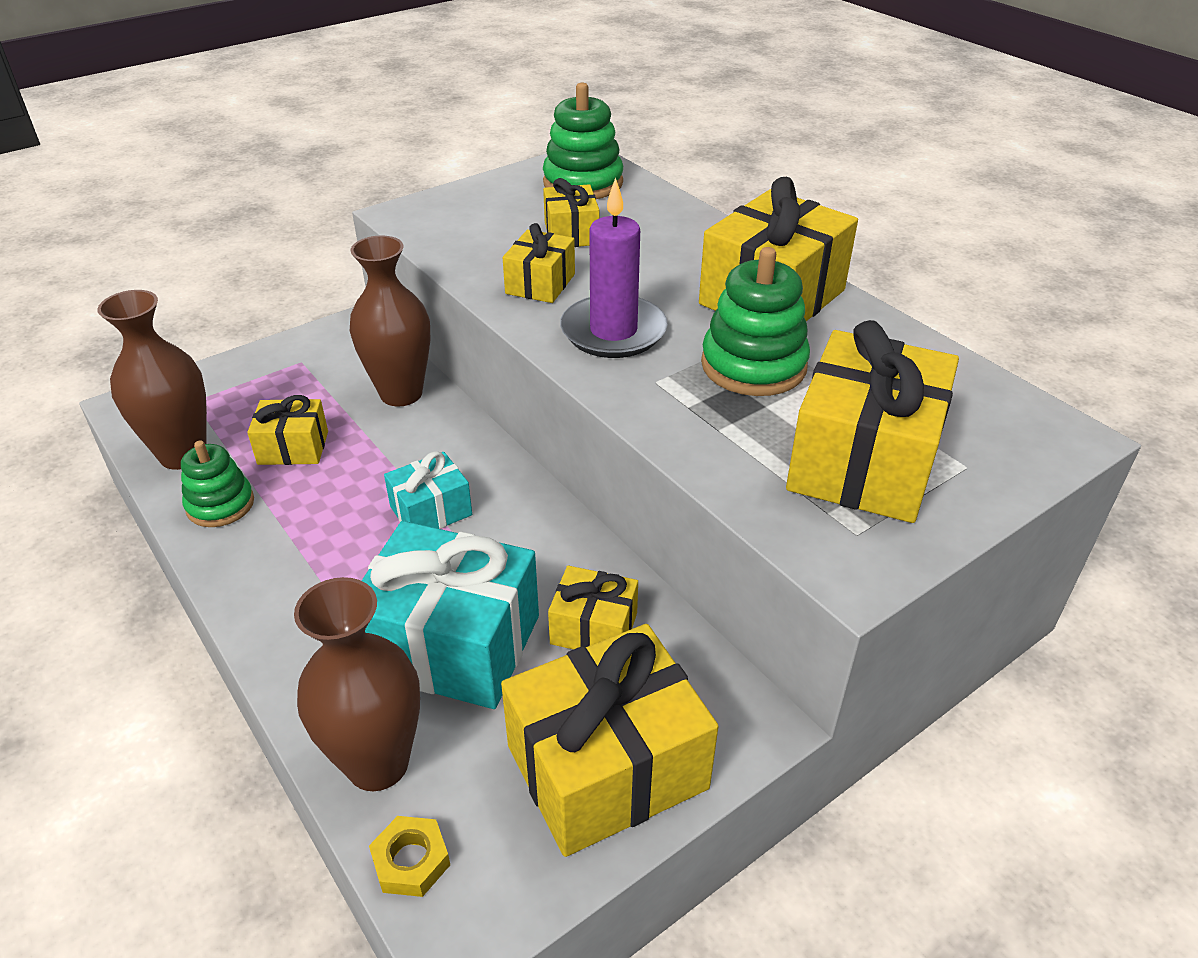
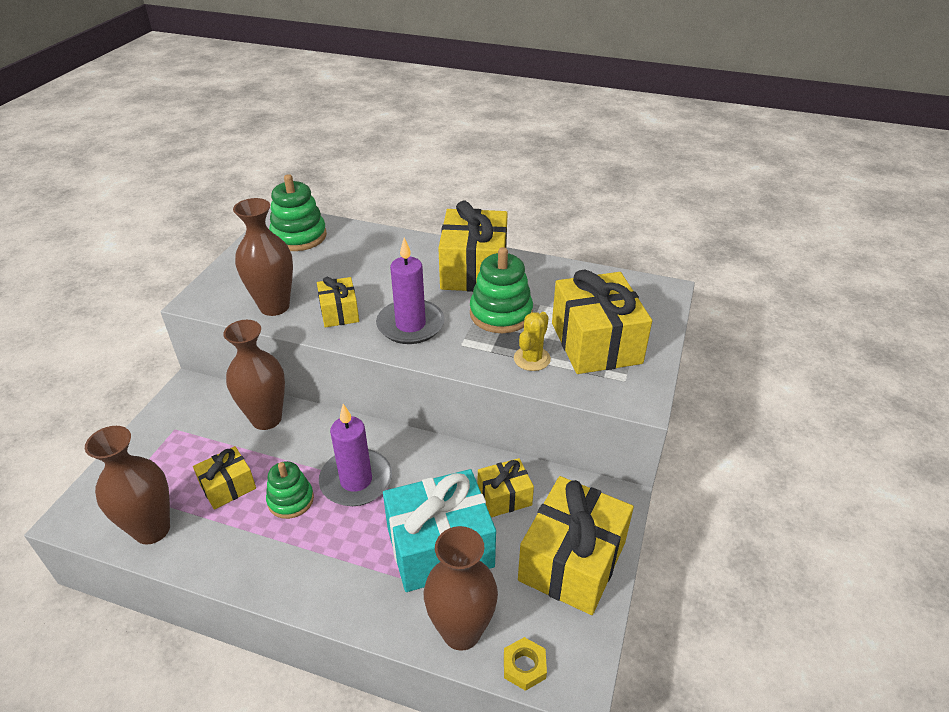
camera: 35 degrees left, 0 degrees up
green stacking toy [181,441,254,527] -> green stacking toy moved to [266,461,314,519]
turquoise gift [384,451,472,529] -> purple candle [319,404,392,506]
yellow gift [543,178,599,247] -> none
none -> brown vase [233,198,293,316]
none -> yellow cactus [514,312,551,371]

